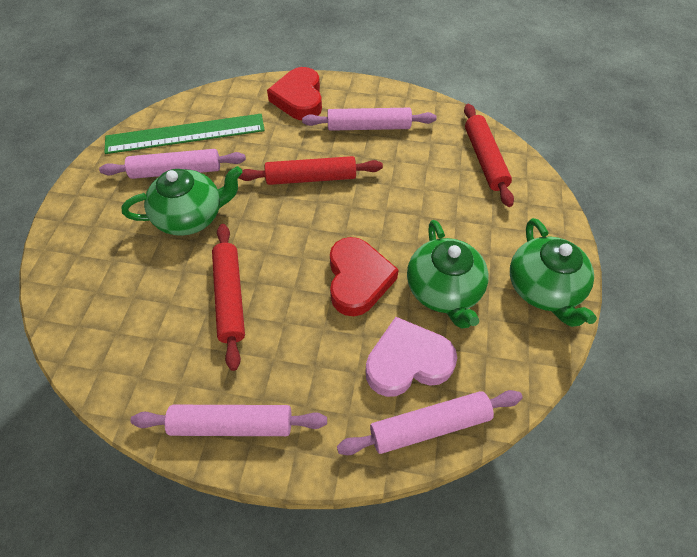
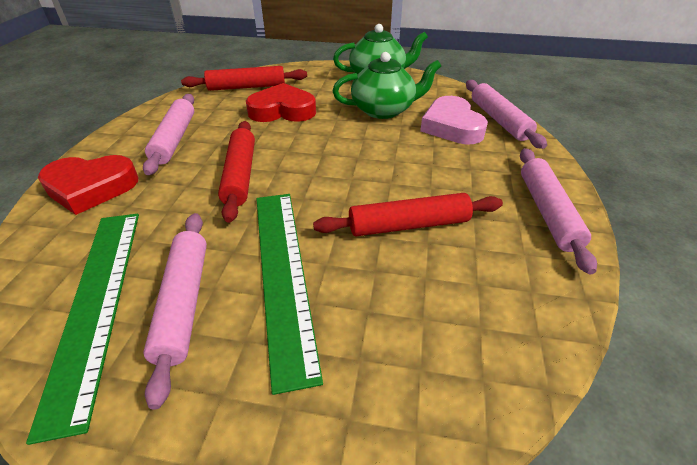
camera: 90 degrees left, 15 degrees down
green teapot [121,166,243,236] -> green ruler [256,194,323,395]
red heart [330,237,399,316] -> red heart moved to [246,83,316,122]

